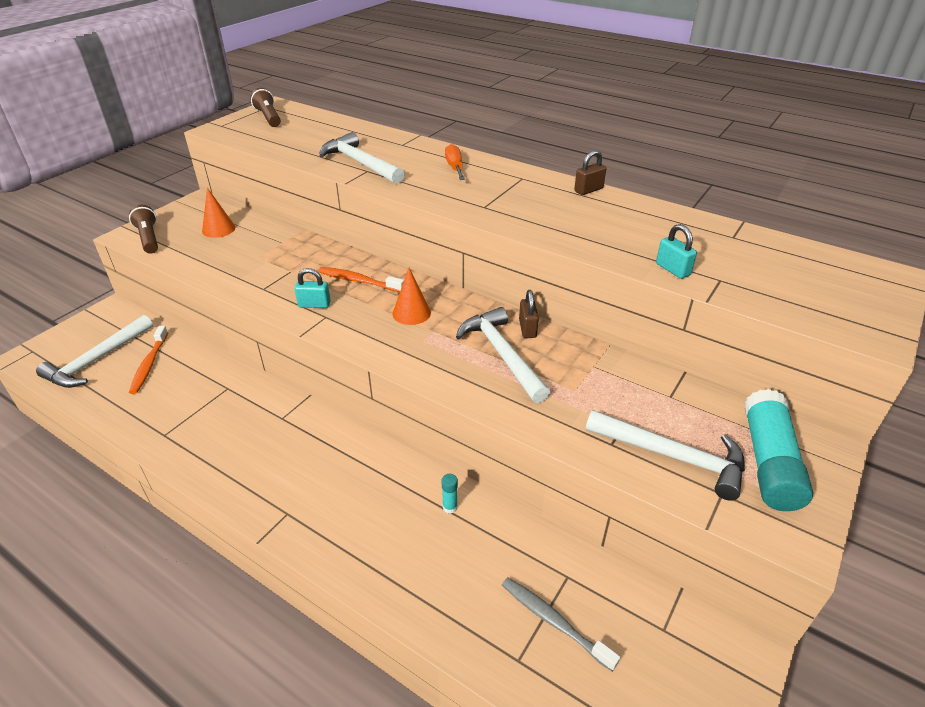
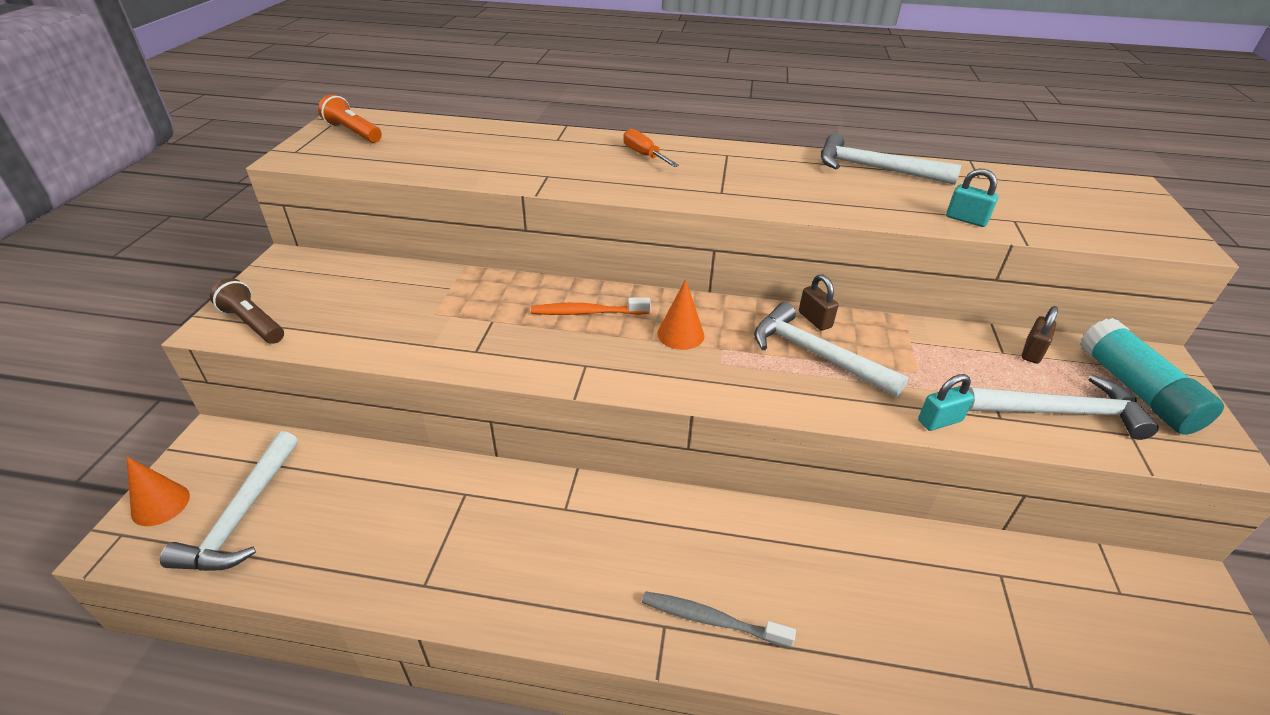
camera: 25 degrees left, 0 degrees up
orange toothbrush [129,326,168,394] -> none
orange cone [202,188,235,238] -> orange cone moved to [127,456,190,526]
brown flashlight [250,88,281,127] -> orange flashlight [318,94,382,143]
turquoise padlock [294,268,331,308] -> turquoise padlock moved to [918,374,974,431]
white hammer [319,132,405,184] -> white hammer moved to [821,133,961,185]
turquoise glue stick [442,474,458,514] -> none
grey toothbrush [502,577,620,671] -> grey toothbrush moved to [642,591,796,648]
brown padlock [574,150,606,195] -> brown padlock moved to [1022,306,1058,364]

